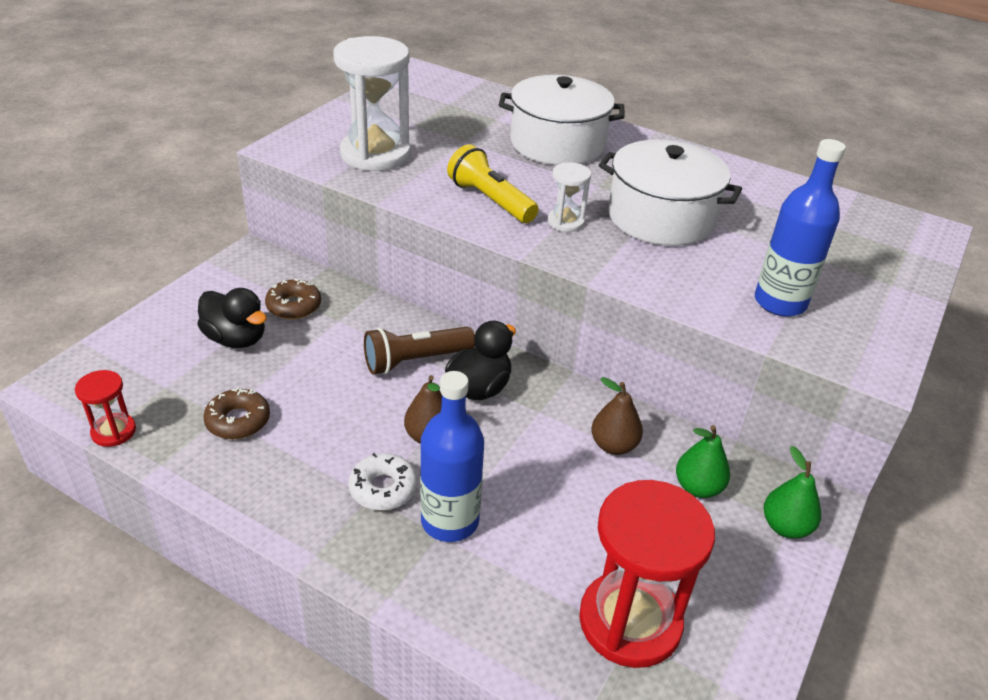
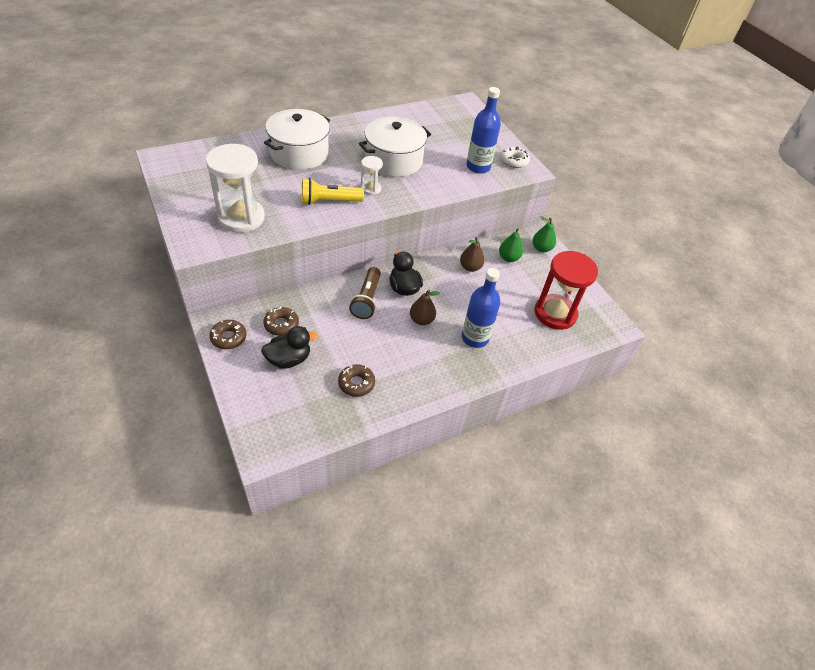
camera: 60 degrees left, 10 degrees up
red hourglass [75,370,136,447] -> none
white donut [348,453,418,510] -> white donut moved to [501,147,530,168]
none -> brown donut [209,320,246,349]

